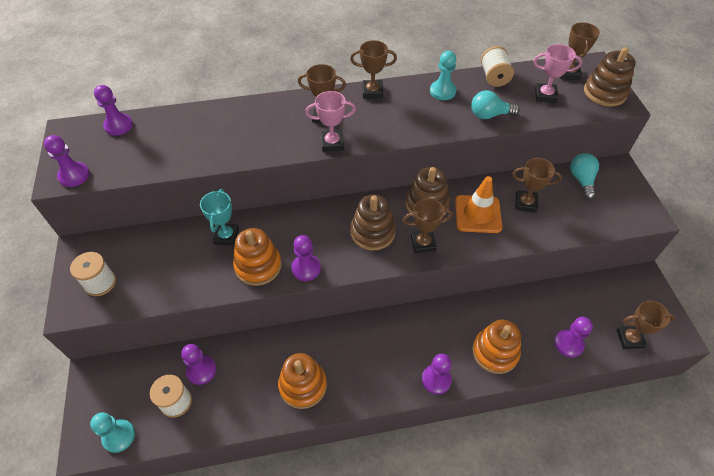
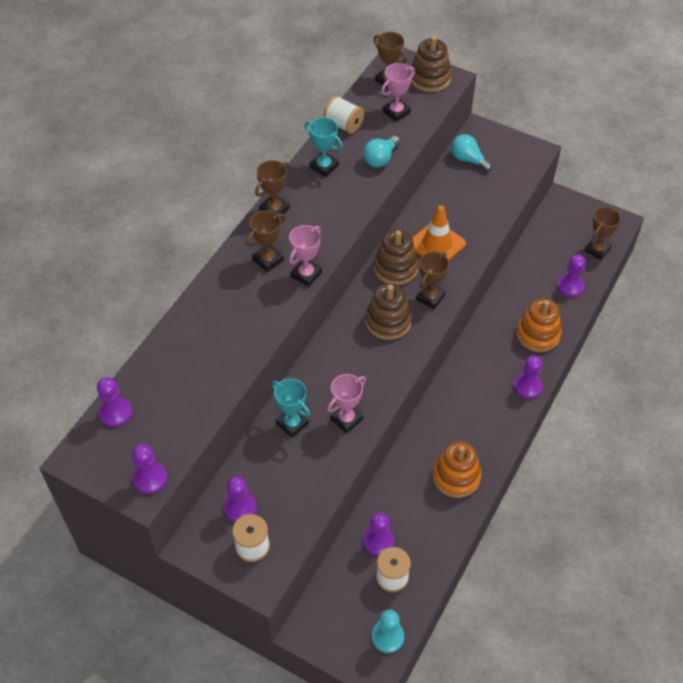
camera: 50 degrees left, 0 degrees up
orange stacking toy [233,228,282,286] -> pink trophy [327,374,366,433]
purple pawn [291,235,321,281] -> purple pawn moved to [224,476,257,522]
turquoise pawn [430,51,456,100] -> turquoise trophy [305,117,343,177]
brown trophy [512,158,562,213] -> none

